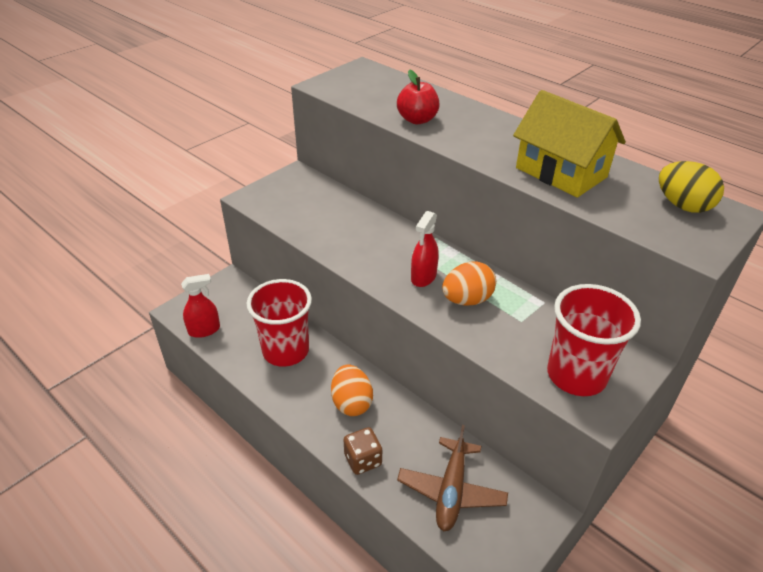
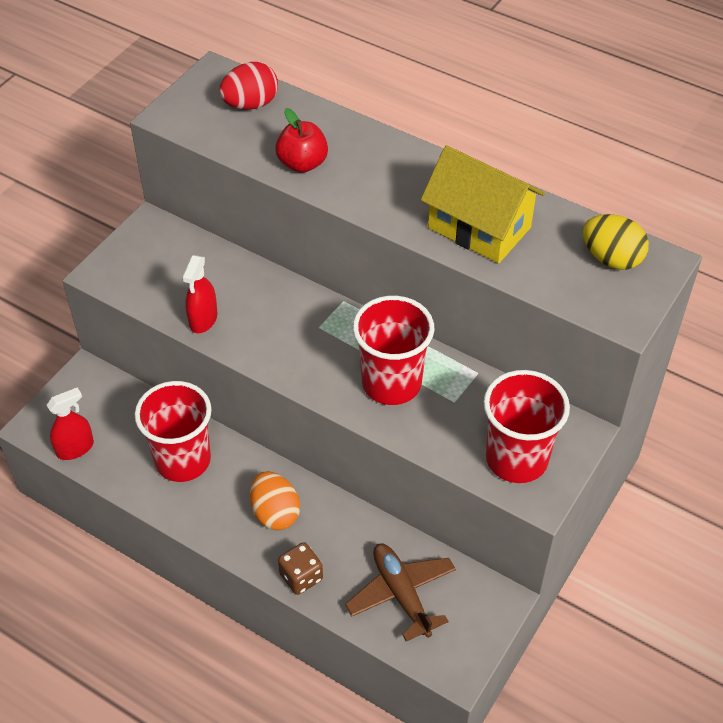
camera: 10 degrees left, 10 degrees up
brown plane [397,425,508,531] -> brown plane turned 150 degrees clockwise [345,543,456,641]
red spray bottle [411,211,439,287] -> red spray bottle moved to [182,255,217,333]
orange egg [442,262,496,306] -> red cup [353,296,434,405]
none -> red egg [219,62,278,110]

